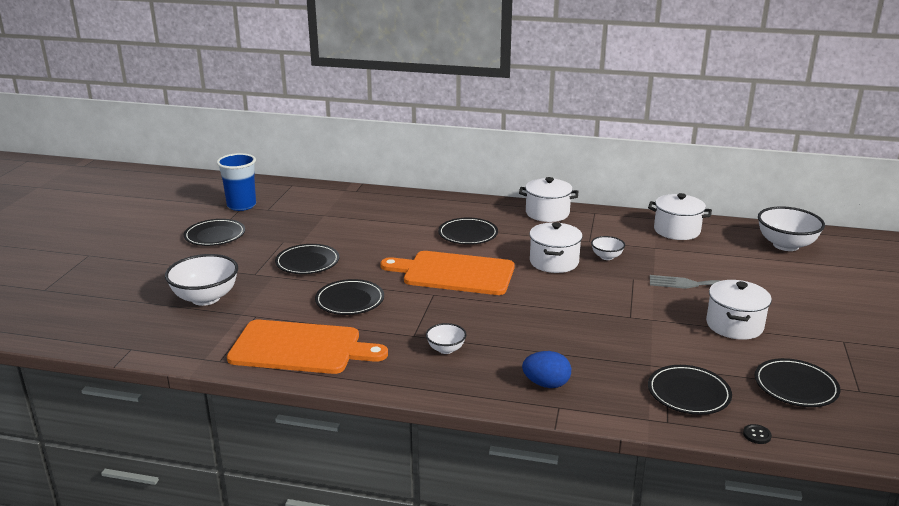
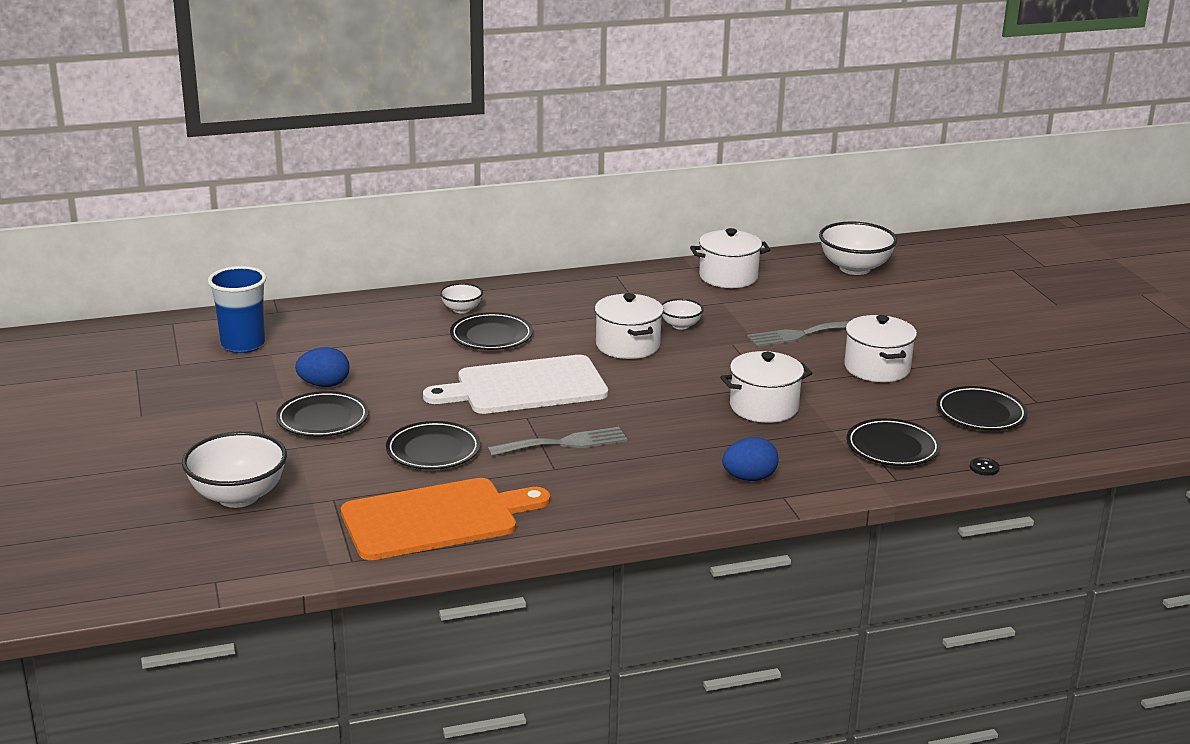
camera: 30 degrees left, 0 degrees up
black plate [184,219,245,246] -> none
blue cup [217,153,256,211] -> blue cup moved to [208,266,266,353]
orange cutting board [380,251,515,295] -> white cutting board [423,355,608,414]
white bowl [426,323,466,354] -> white bowl moved to [440,283,483,314]
white pot [519,177,579,222] -> white pot moved to [720,351,812,423]
none -> blue egg [295,347,350,387]
none -> grey fork [488,427,627,456]

